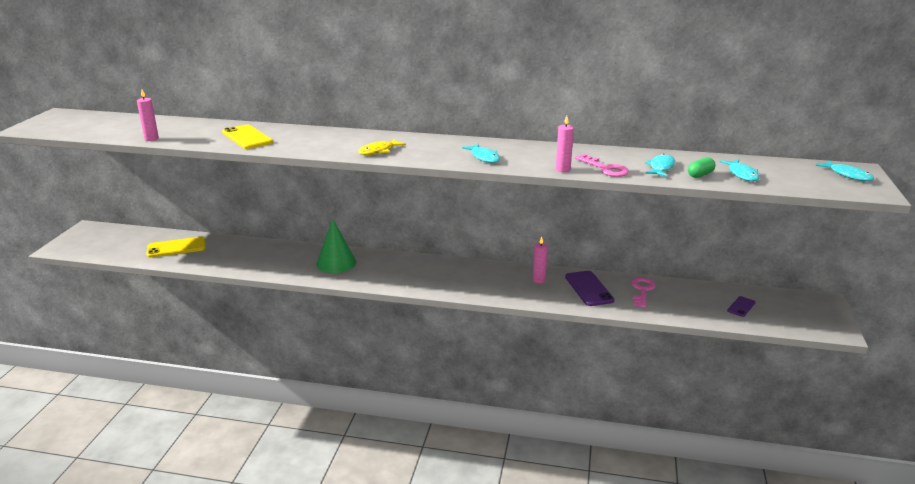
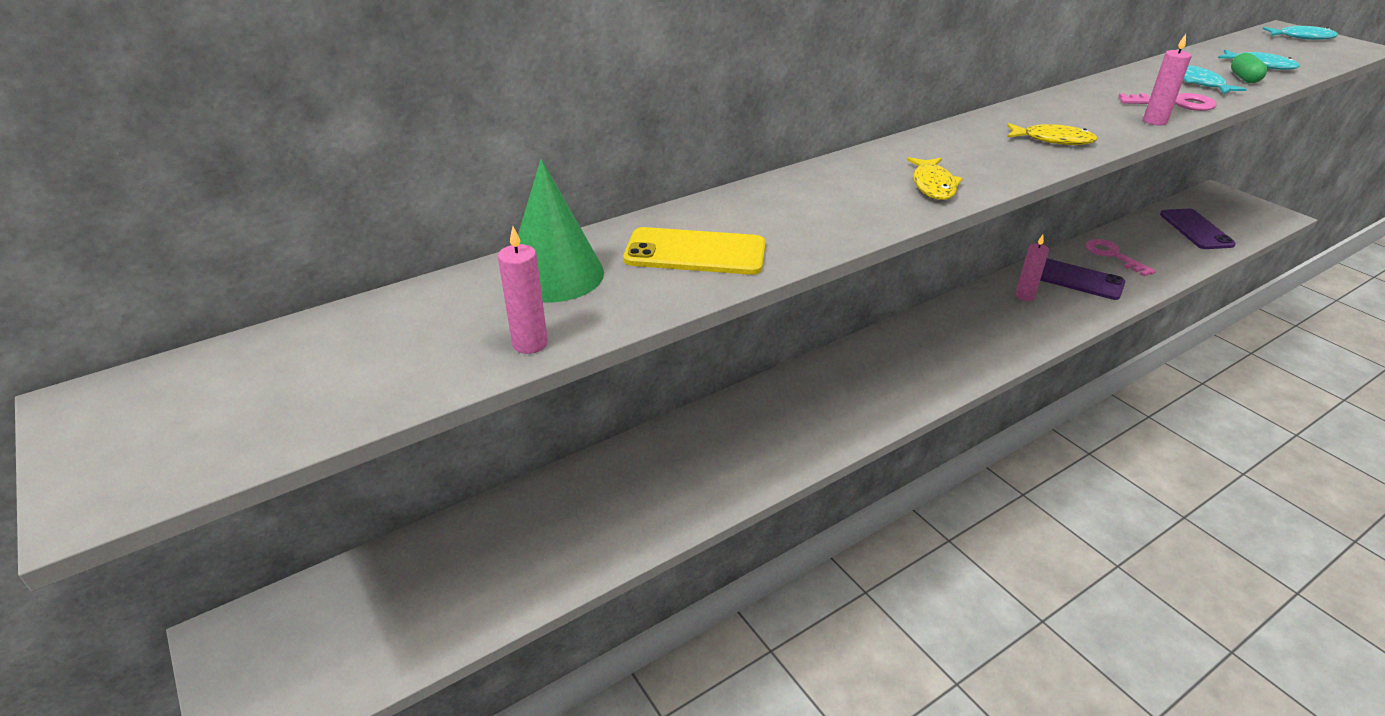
camera: 45 degrees left, 10 degrees up
yellow phone [146,237,206,258] -> none
green cone [316,218,356,273] -> green cone moved to [518,159,604,302]
turquoise fish [462,144,500,163] -> yellow fish [1007,123,1098,145]
purple phone [727,296,756,317] -> purple phone [1160,209,1236,249], size x1.80

